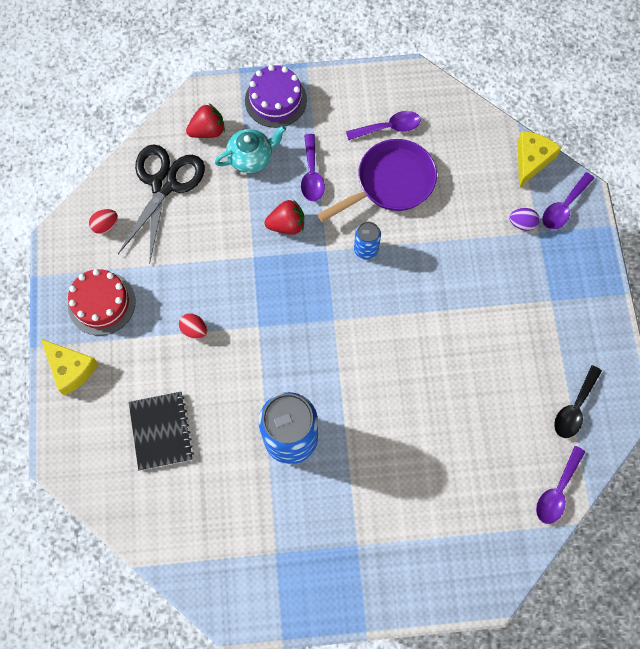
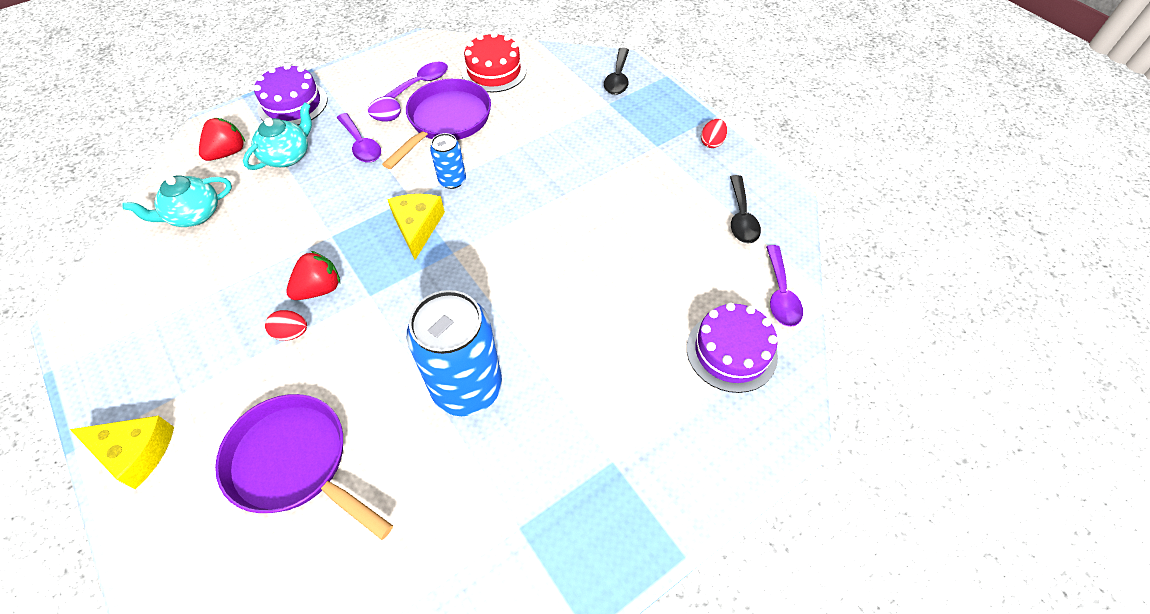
camera: 30 degrees left, 15 degrees down
red cake [68,269,136,336] -> red cake moved to [462,32,527,92]
red egg [89,209,118,234] -> red egg moved to [701,119,727,148]
black scissors [118,145,205,264] -> turquoise teapot [122,175,232,227]
black notebook [129,392,194,471] -> purple pan [215,394,393,540]
red strawberry [264,200,304,235] -> red strawberry moved to [286,251,340,300]
purple egg [509,208,540,231] -> purple egg moved to [368,96,401,122]
yellow cheese [518,131,562,188] -> yellow cheese moved to [387,194,445,260]
purple spoon [542,172,594,230] -> black spoon [604,47,629,95]
none -> purple cake [687,302,778,393]

